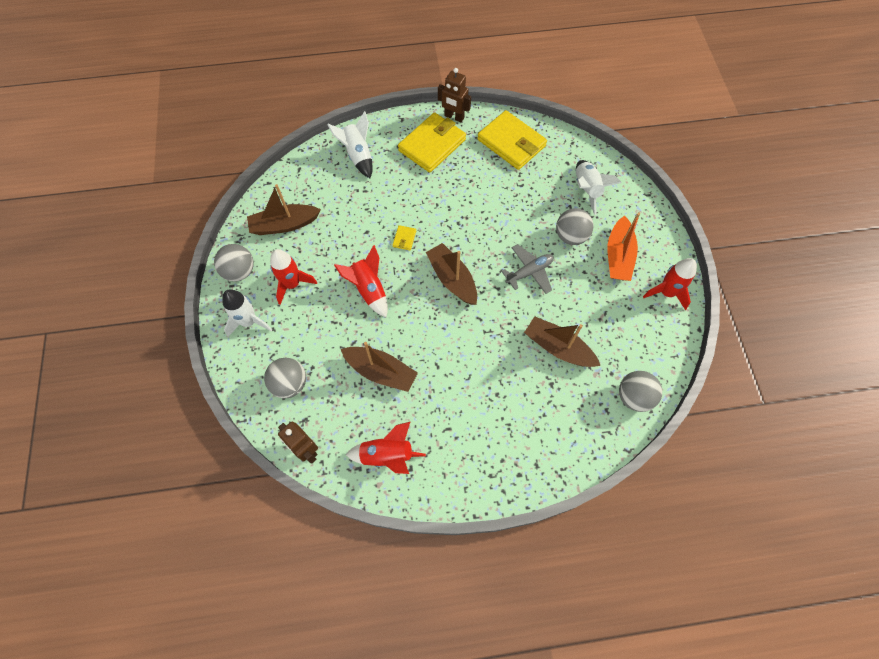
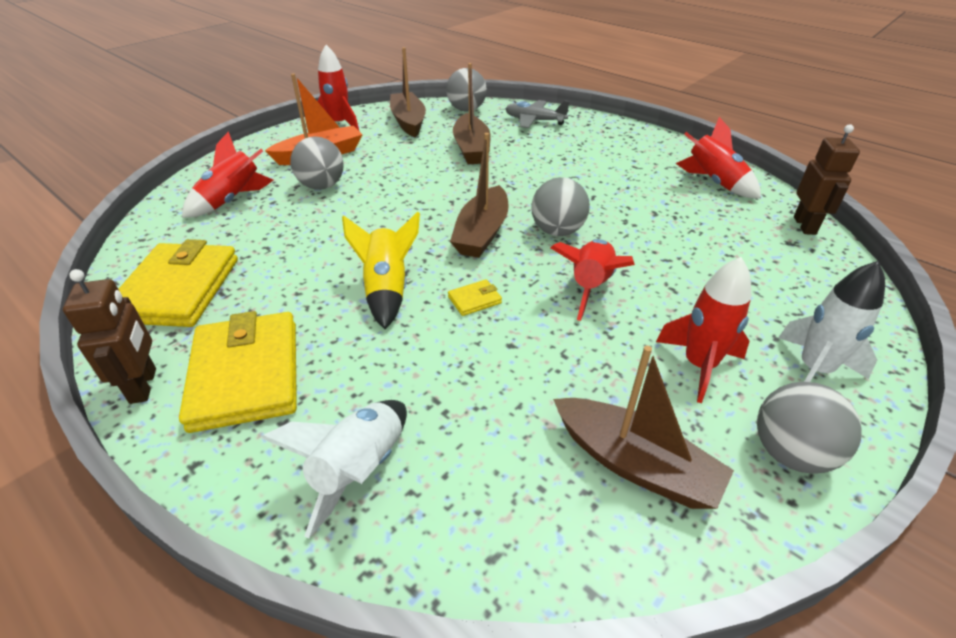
camera: 130 degrees left, 25 degrees down
grey ball [264,358,306,398] -> grey ball moved to [531,177,590,236]
brown boat [341,342,418,392] -> brown boat moved to [390,47,426,138]
yellow wallet [398,112,466,173] -> yellow wallet turned 75 degrees clockwise [179,311,297,433]
grey plane [501,244,554,294] -> grey plane moved to [505,100,570,128]
white rocket [576,160,621,215] -> red rocket [182,132,274,218]
none -> yellow rocket [342,212,420,329]

